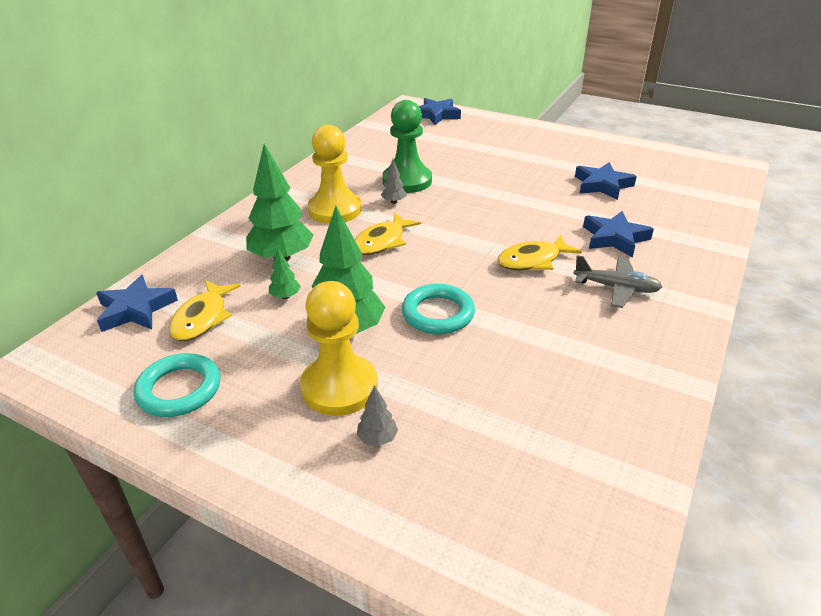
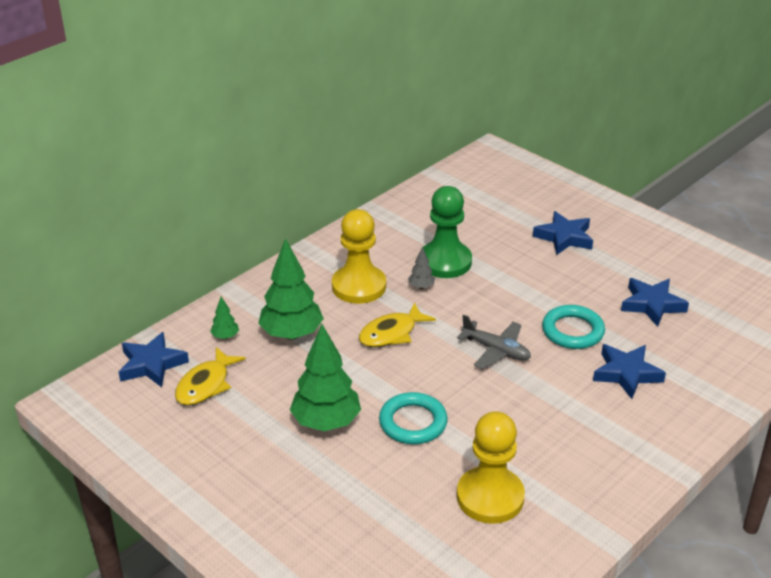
camera: 15 degrees right, 0 degrees up
turquoise ring [134,353,220,417] -> turquoise ring moved to [542,305,605,349]
green tree [269,248,301,299] -> green tree moved to [210,297,239,339]
yellow pawn [300,281,378,416] -> yellow pawn moved to [457,411,525,524]
grey tree [357,385,398,446] -> none
blue star [419,98,461,125] -> blue star moved to [533,211,593,255]
yellow fish [497,235,582,270] -> none
grey plane [573,255,662,308] -> grey plane moved to [457,315,531,369]

